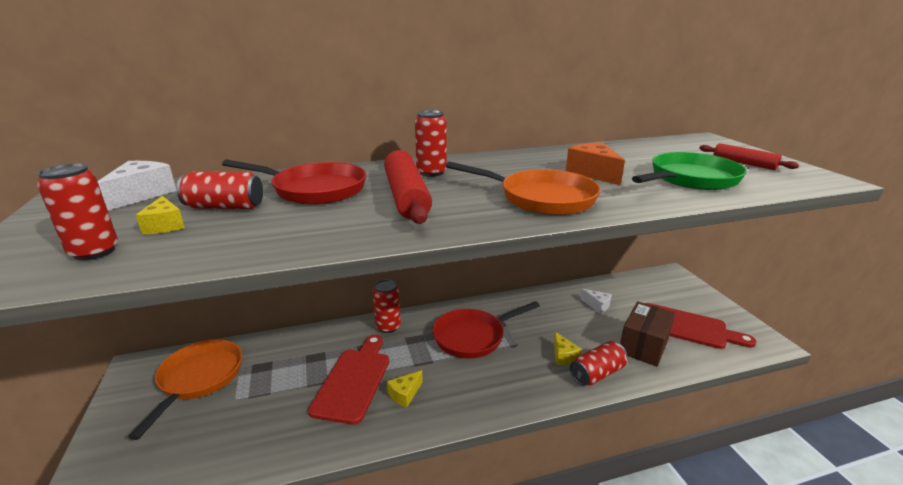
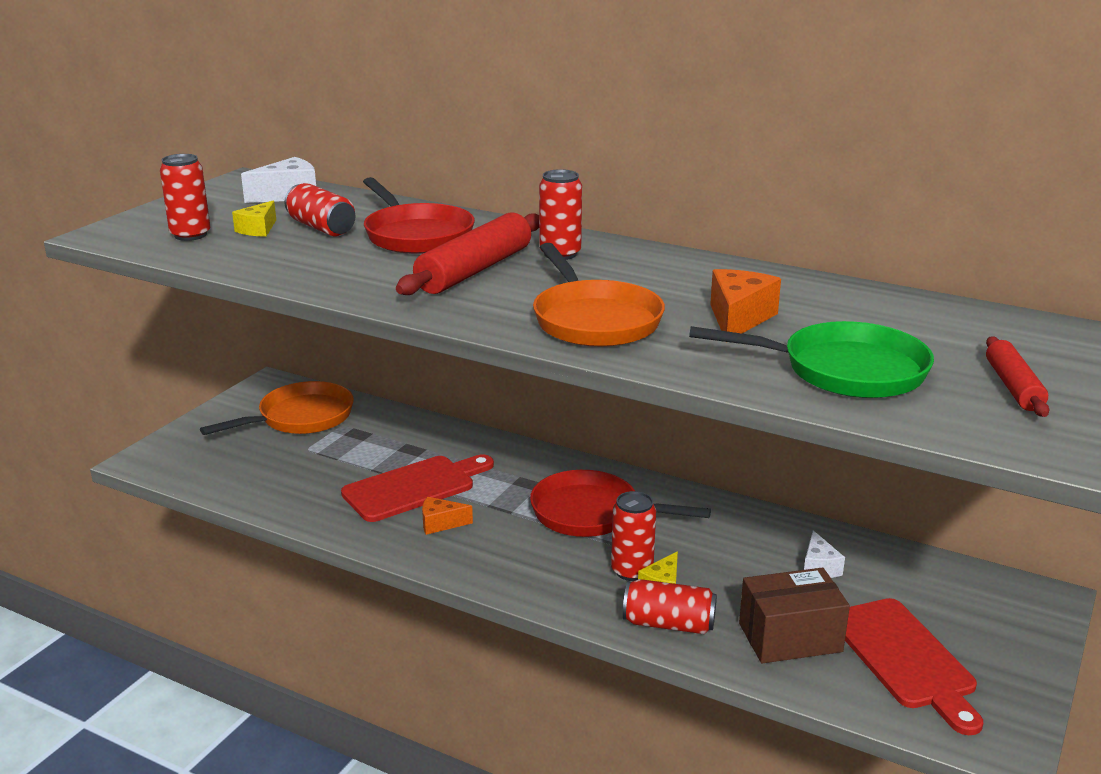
camera: 45 degrees right, 0 degrees up
red can [373,280,401,333] -> red can moved to [611,491,656,581]
yellow cheese [387,370,423,408] -> orange cheese [422,497,473,535]

